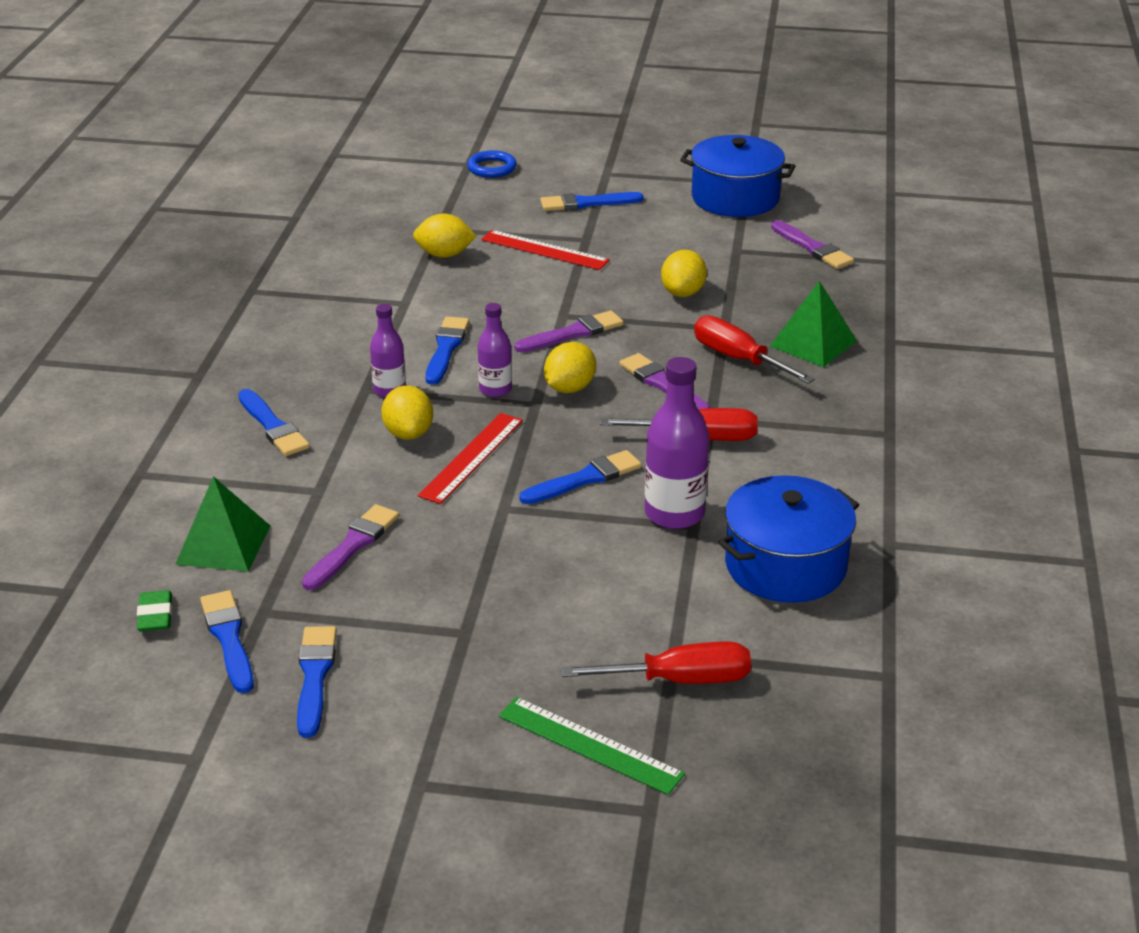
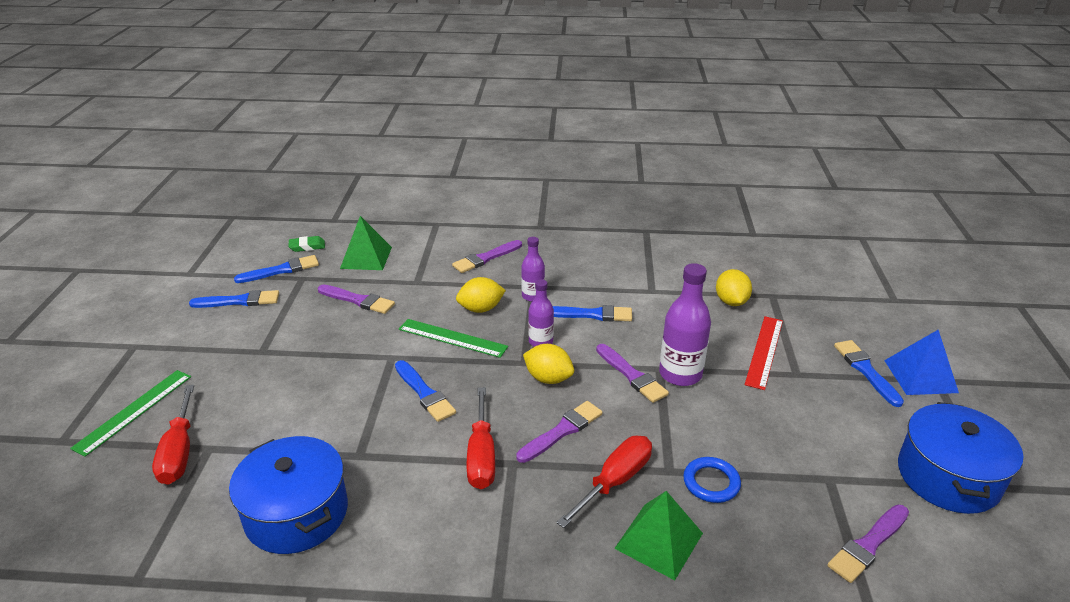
camera: 85 degrees right, 0 degrees up
blue brush [238,389,310,456] -> purple brush [452,240,522,273]
red ruler [418,413,523,504] -> green ruler [399,319,508,358]
blue ring [467,150,517,178] -> blue ring moved to [683,457,741,503]
purple bottle [645,357,709,529] -> purple bottle moved to [659,263,711,386]
yellow lemon [661,250,707,297] -> none
none -> blue pyramid [884,330,959,395]

